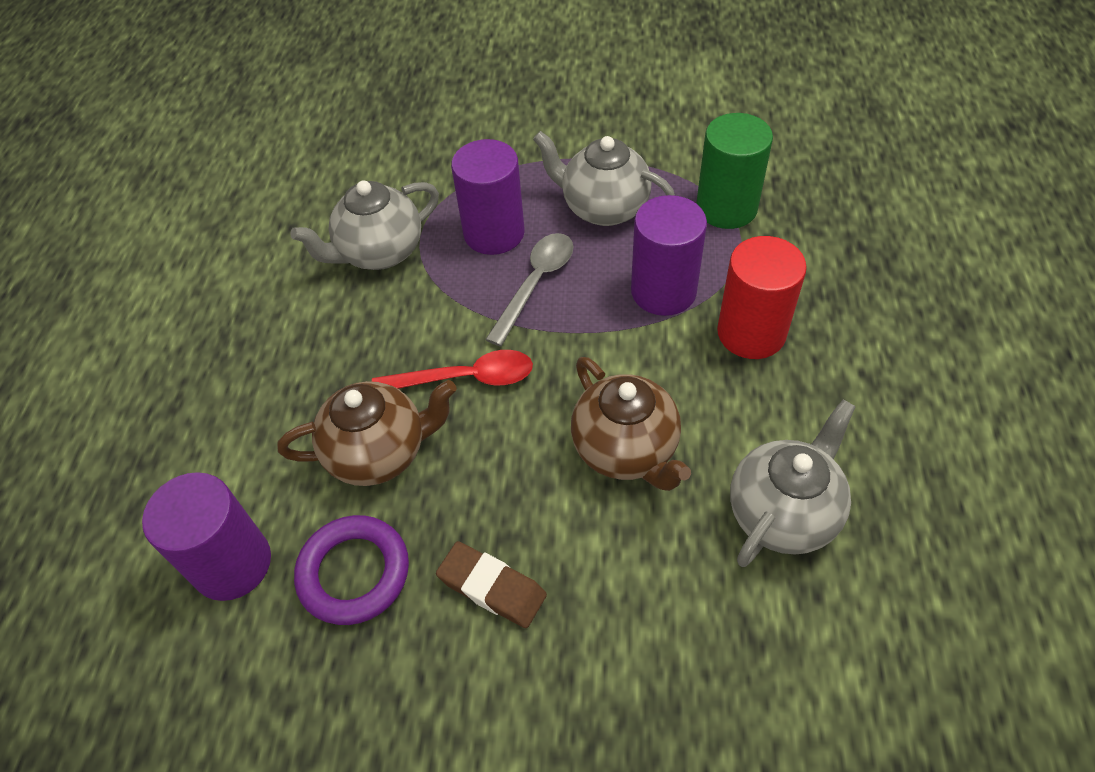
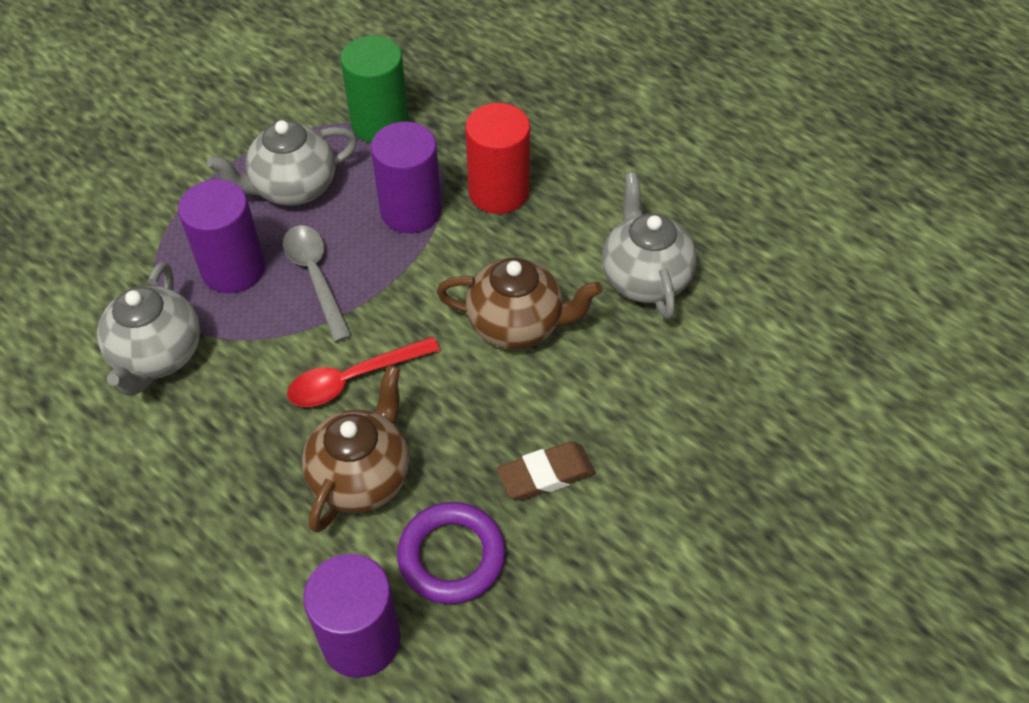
camera: 55 degrees left, 0 degrees up
red spoon [372,350,533,389] -> red spoon turned 150 degrees counterclockwise [287,337,440,407]

